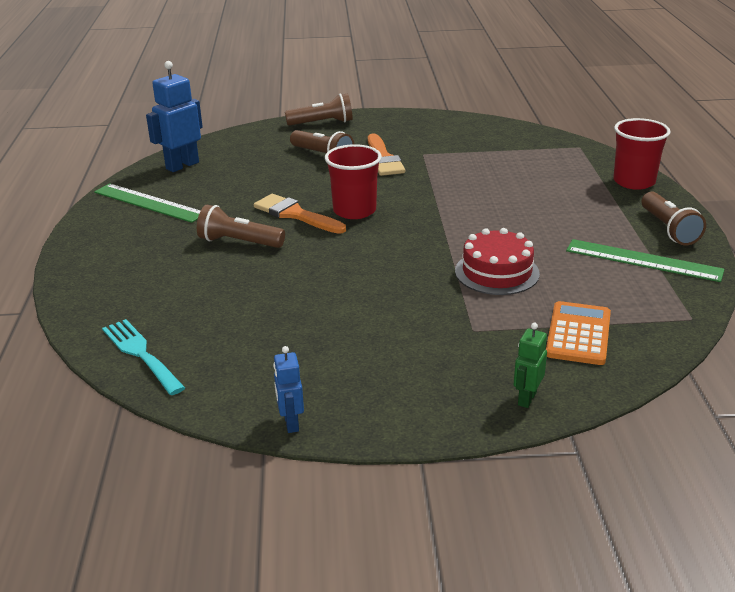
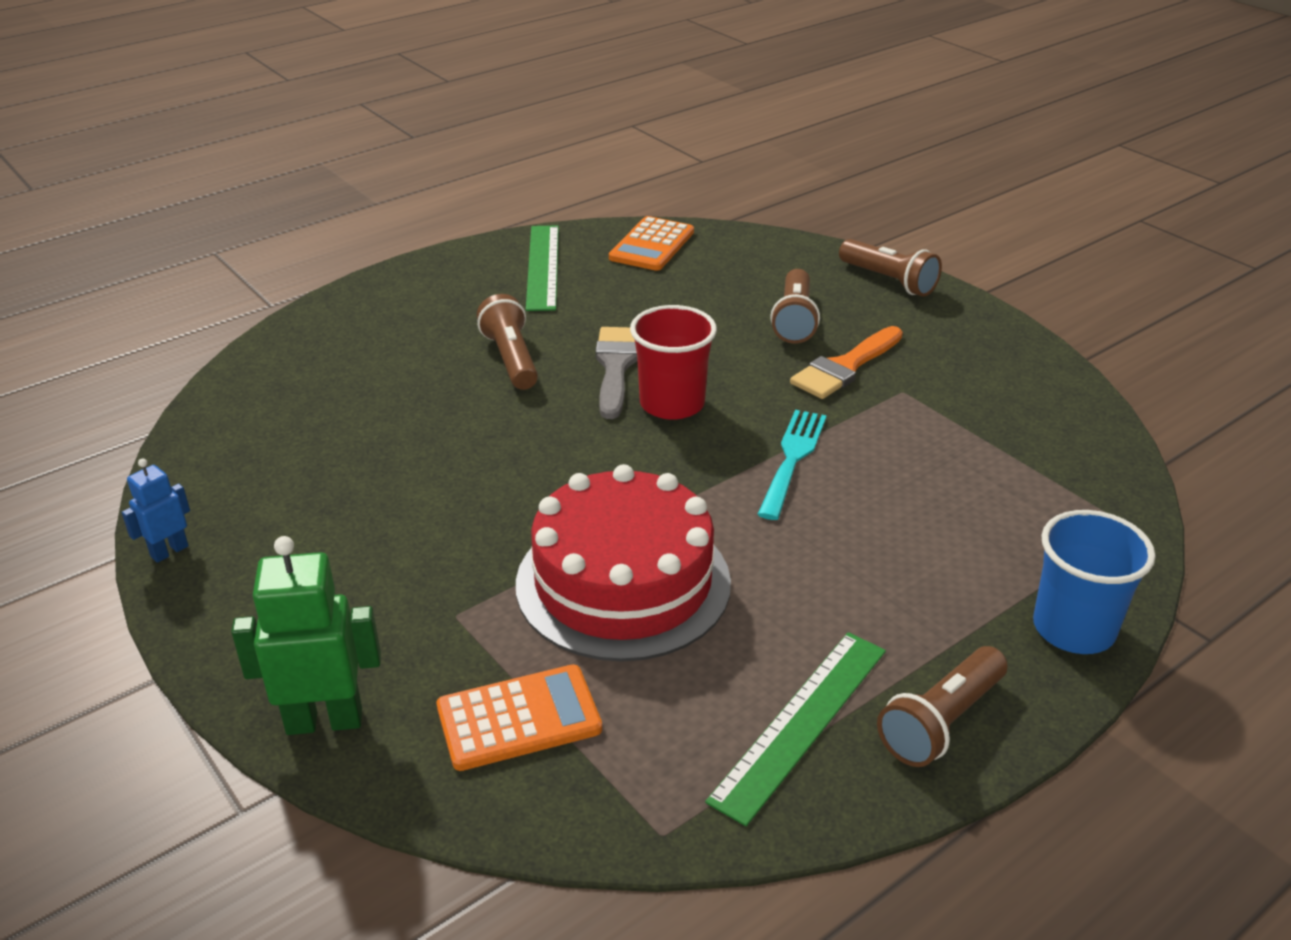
camera: 55 degrees right, 5 degrees up
turquoise fork [102,319,185,395] -> turquoise fork moved to [757,410,827,520]
blue robot [146,61,203,172] -> orange calculator [609,216,694,271]
orange brush [254,194,346,234] -> grey brush [595,327,638,419]
red cake [455,228,540,295] -> red cake [516,464,731,662], size x1.61
green robot [513,323,547,408] -> green robot [231,536,381,735], size x1.79
green ruler [566,239,725,282] -> green ruler turned 45 degrees clockwise [705,632,886,826]
red cup [613,118,671,190] -> blue cup [1033,510,1156,654]

